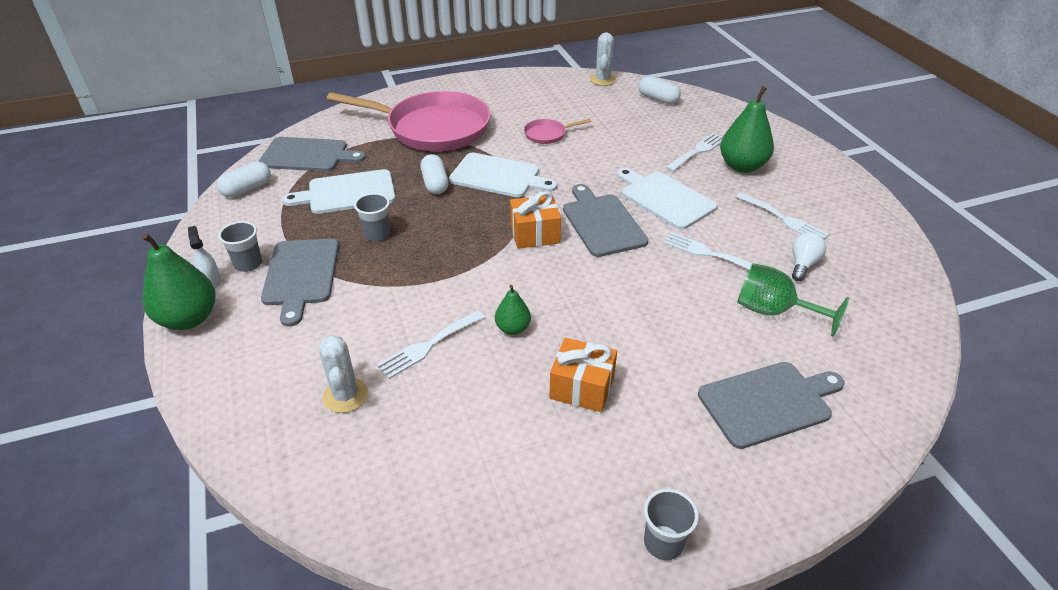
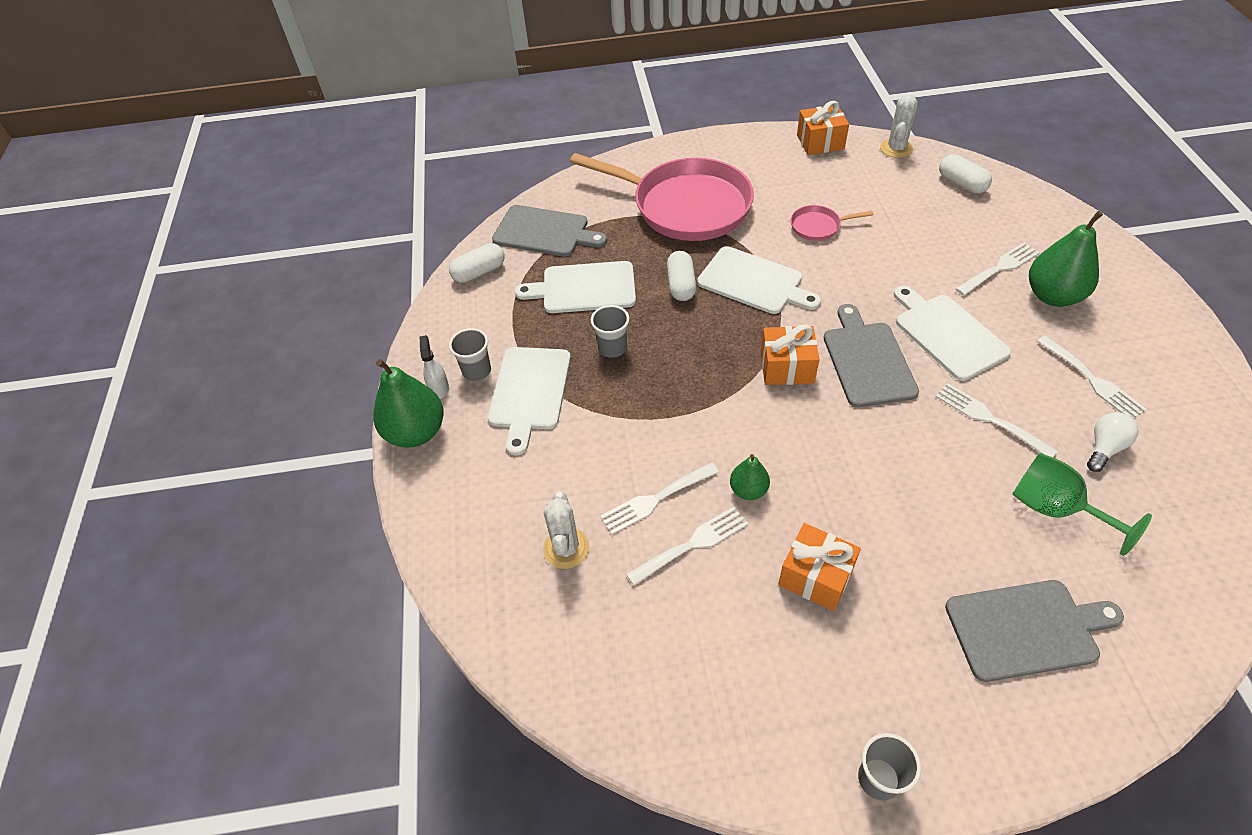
camera: 15 degrees right, 10 degrees up
grey cutting board [261,239,339,327] -> white cutting board [488,347,571,456]
none -> white fork [626,507,748,586]
none -> orange gift [797,101,849,155]

